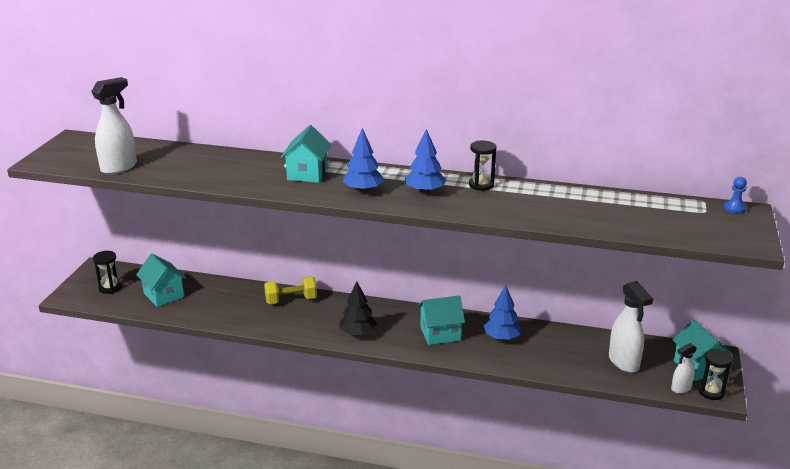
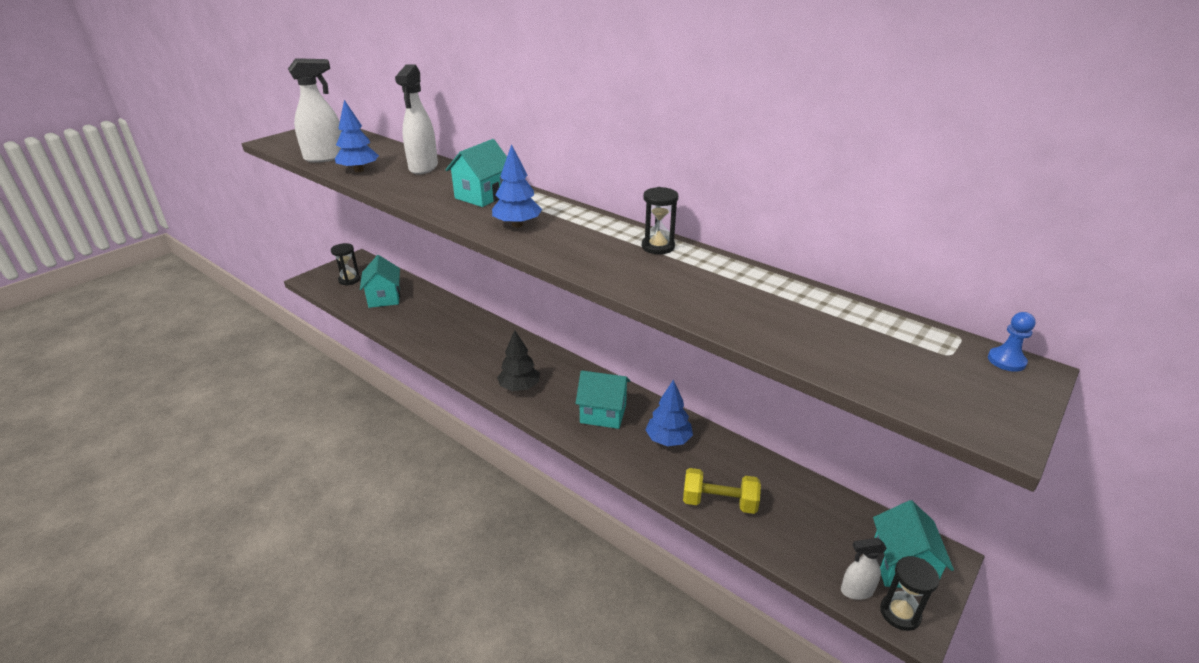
camera: 25 degrees right, 5 degrees up
yellow dumbbell [264,276,317,304] -> yellow dumbbell moved to [683,468,761,514]
blue tree [405,129,446,194] -> blue tree moved to [335,100,379,172]
white spray bottle [609,281,653,373] -> white spray bottle moved to [395,64,438,175]

